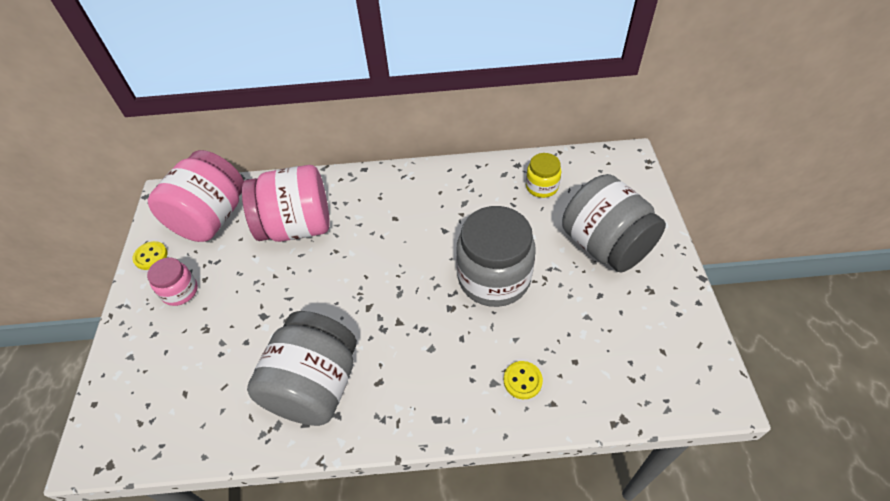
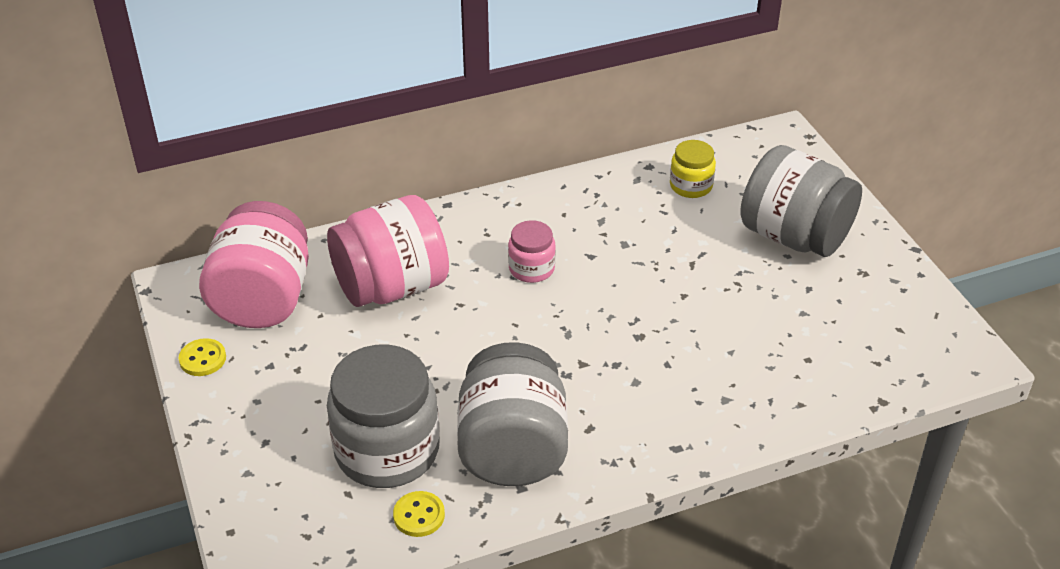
camera: 20 degrees left, 10 degrees down
pink jar [147,257,198,306] -> pink jar moved to [508,220,556,283]
grey jar [456,206,536,307] -> grey jar moved to [327,344,440,488]
yellow button [504,361,543,399] -> yellow button moved to [393,491,445,537]

